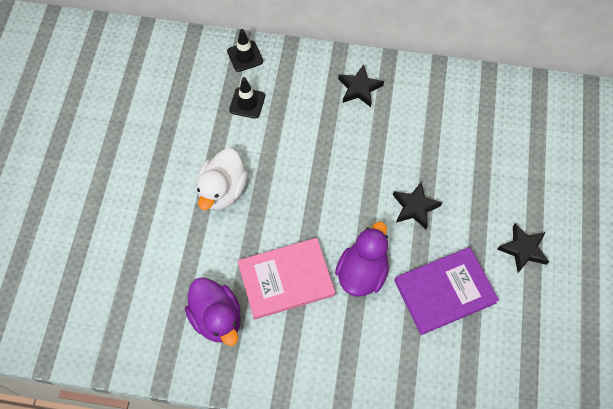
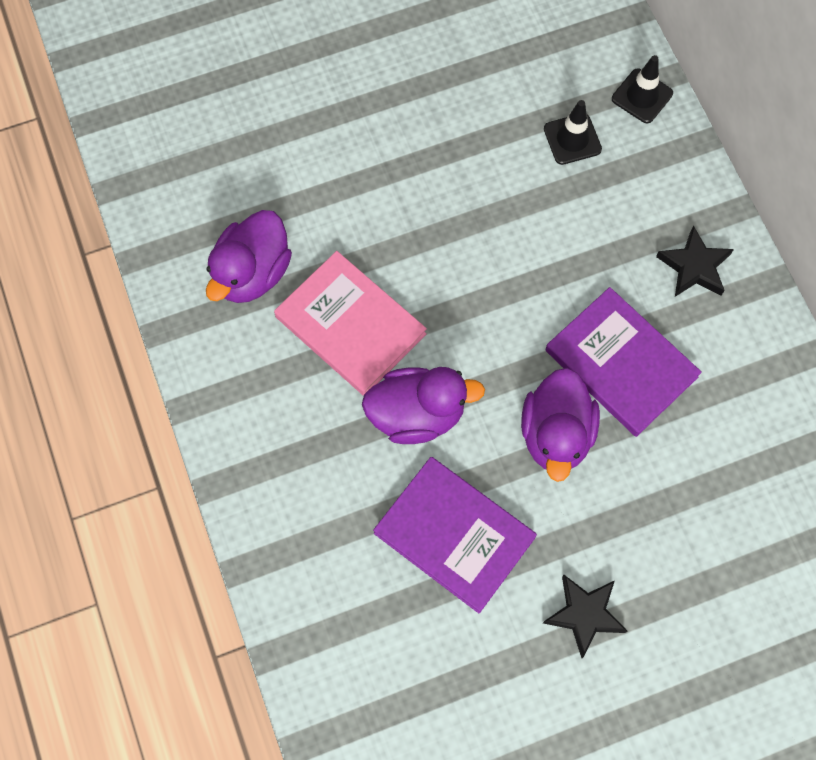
camera: 60 degrees right, 5 degrees up
white duck [197,148,248,210] -> none
black star [393,182,442,229] -> purple duck [521,368,600,482]
none -> purple book [545,287,702,437]

